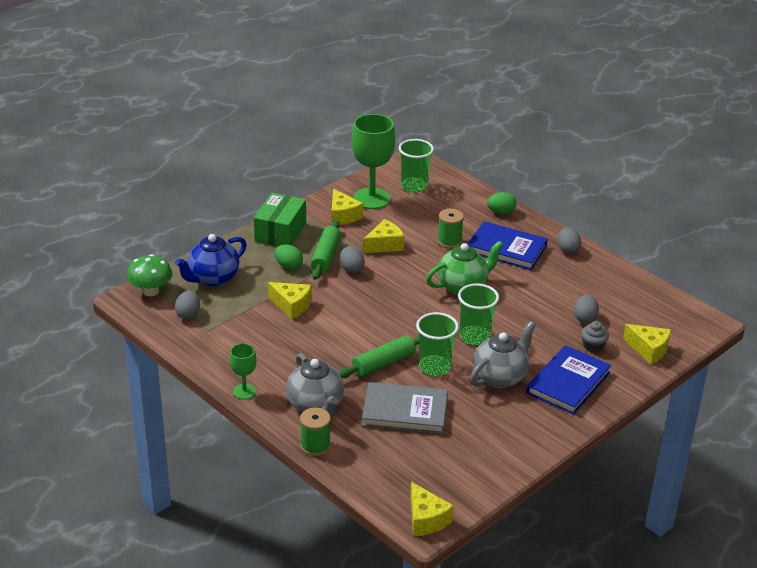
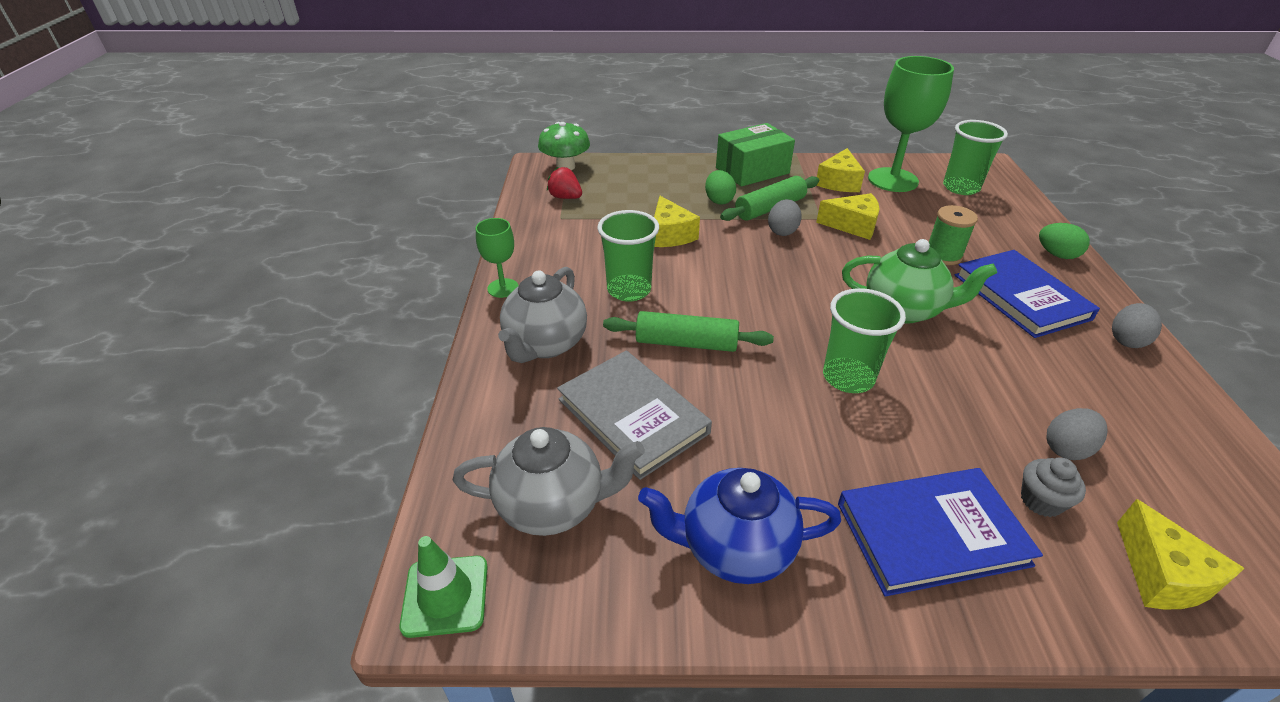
camera: 45 degrees right, 5 degrees up
blue teapot [175,234,247,286] -> blue teapot moved to [638,468,841,584]
grey egg [175,291,200,319] -> red strawberry [547,167,582,199]
green spool [300,407,331,456] -> none
yellow cheese [410,482,454,536] -> green traffic cone [399,536,488,638]
green cup [416,312,459,376] -> green cup moved to [597,210,659,302]
grey teapot [470,321,536,388] -> grey teapot moved to [453,427,645,536]

